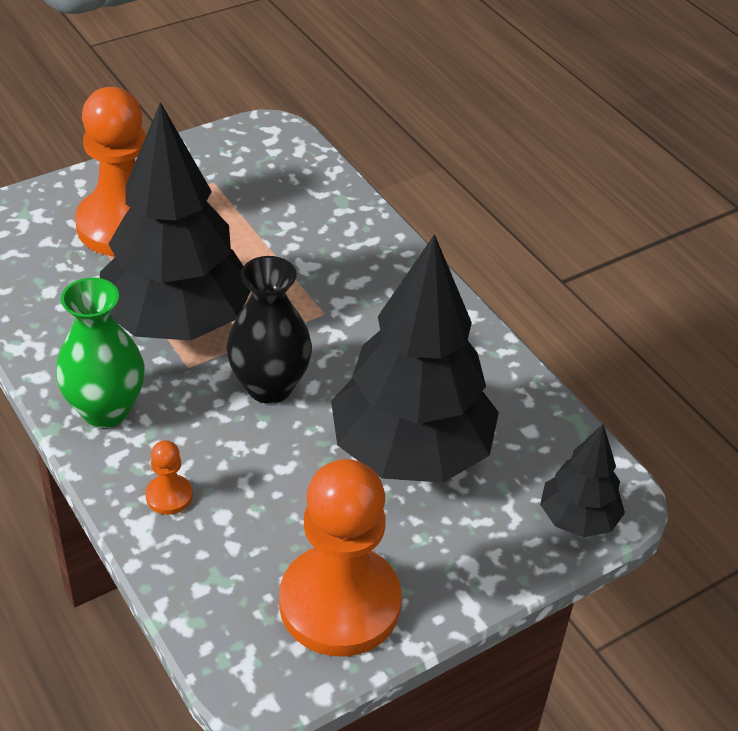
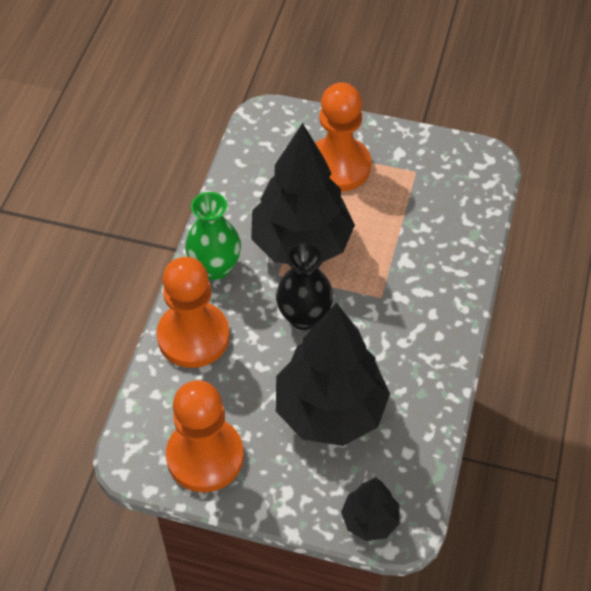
camera: 50 degrees right, 10 degrees up
orange pawn [146,440,193,515] -> orange pawn [156,257,230,368], size x2.46

